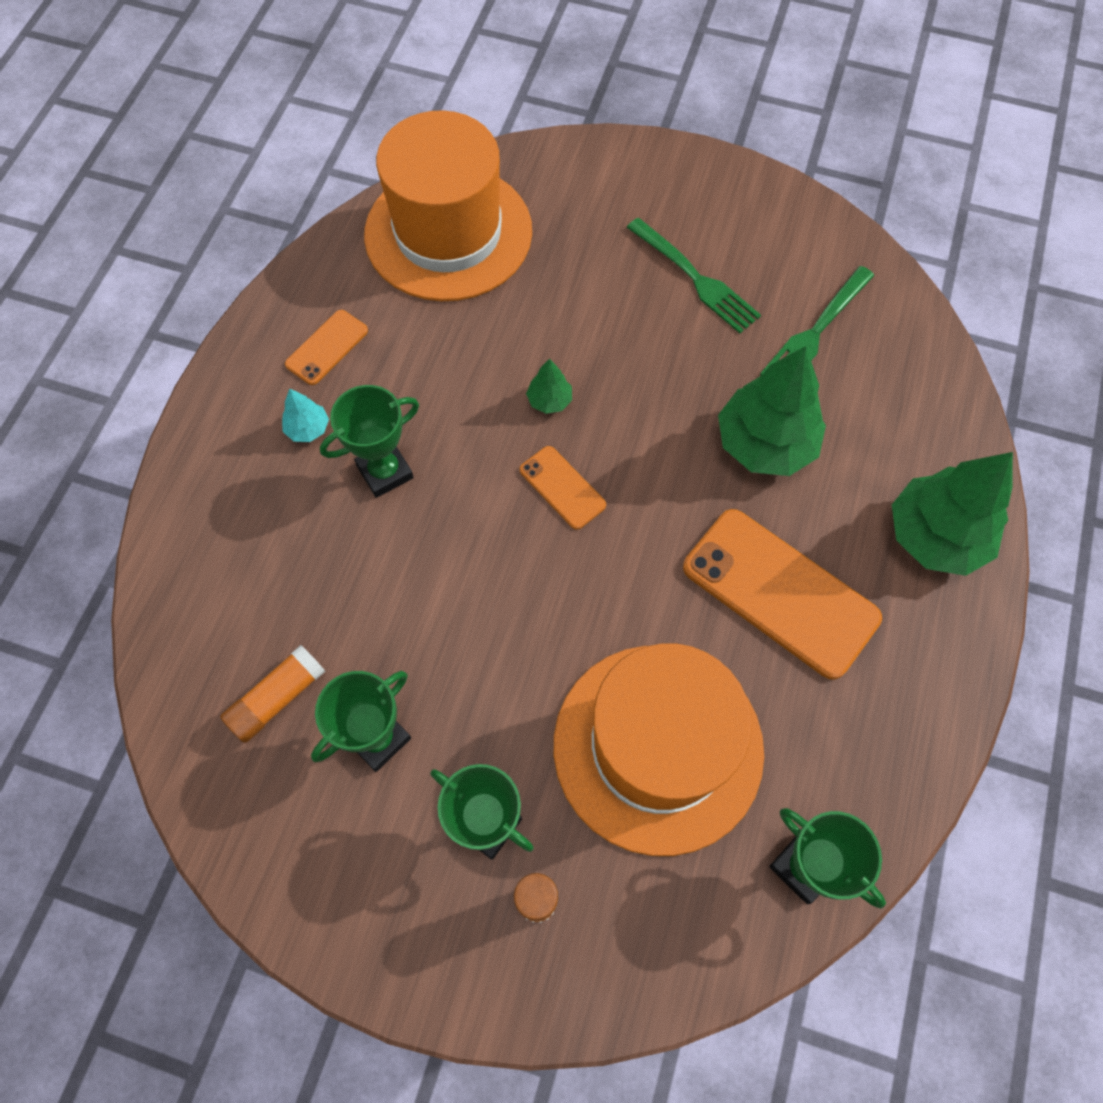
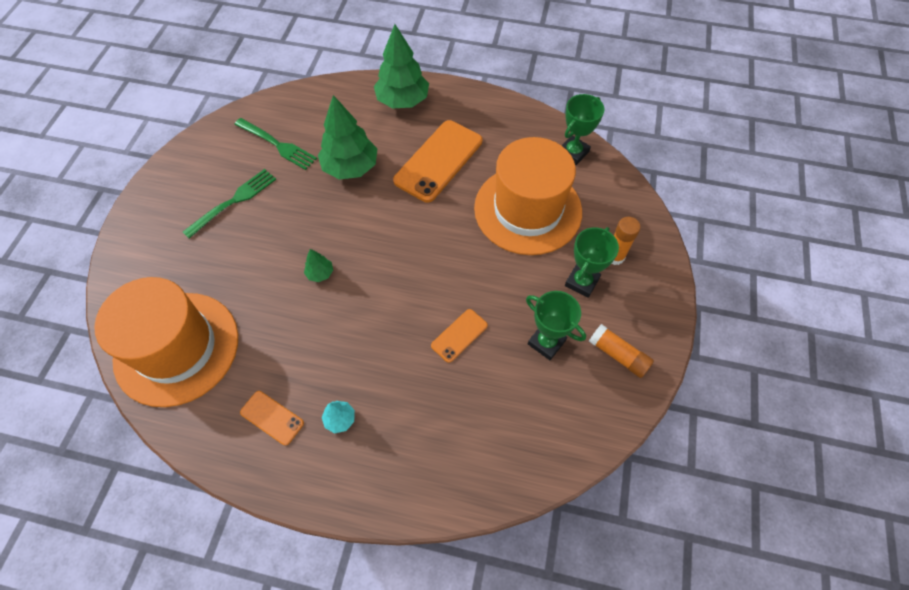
camera: 95 degrees left, 5 degrees down
orange glue stick [220,645,325,743] -> orange glue stick moved to [589,324,654,378]
green trophy [320,385,419,498] -> none
orange phone [520,446,606,530] -> orange phone moved to [431,309,488,363]

